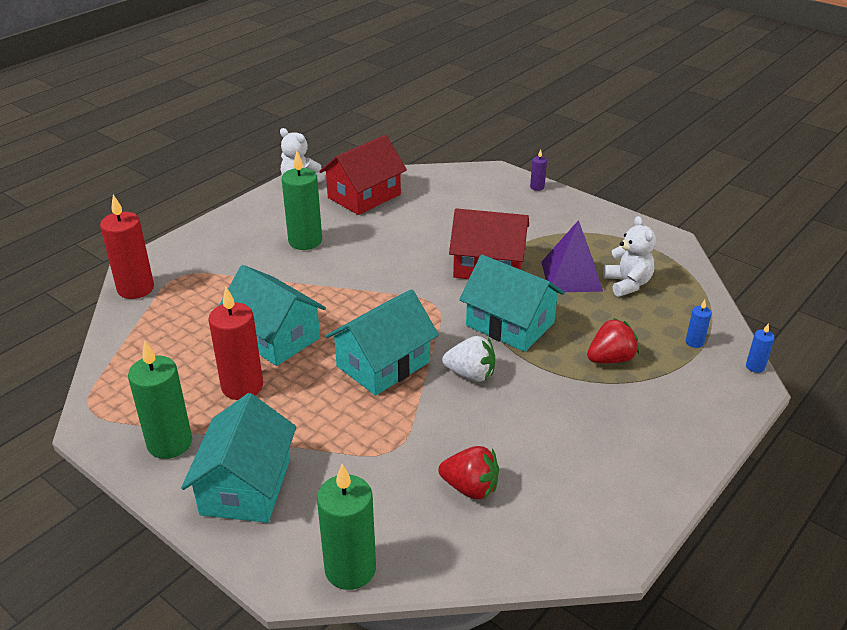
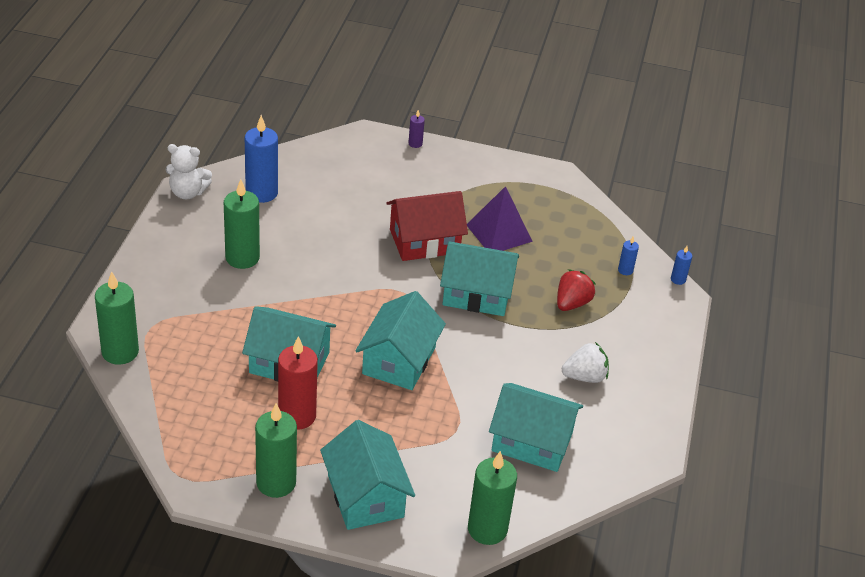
camera: 30 degrees left, 5 degrees up
red candle [100,195,154,299] -> green candle [95,271,139,365]
red house [319,135,407,215] -> blue candle [245,115,278,203]
red strawberry [438,446,499,499] -> turquoise house [489,383,583,472]
white strawberry [442,336,495,382] -> white strawberry moved to [562,342,609,383]
white teddy bear [603,216,656,297] -> none

